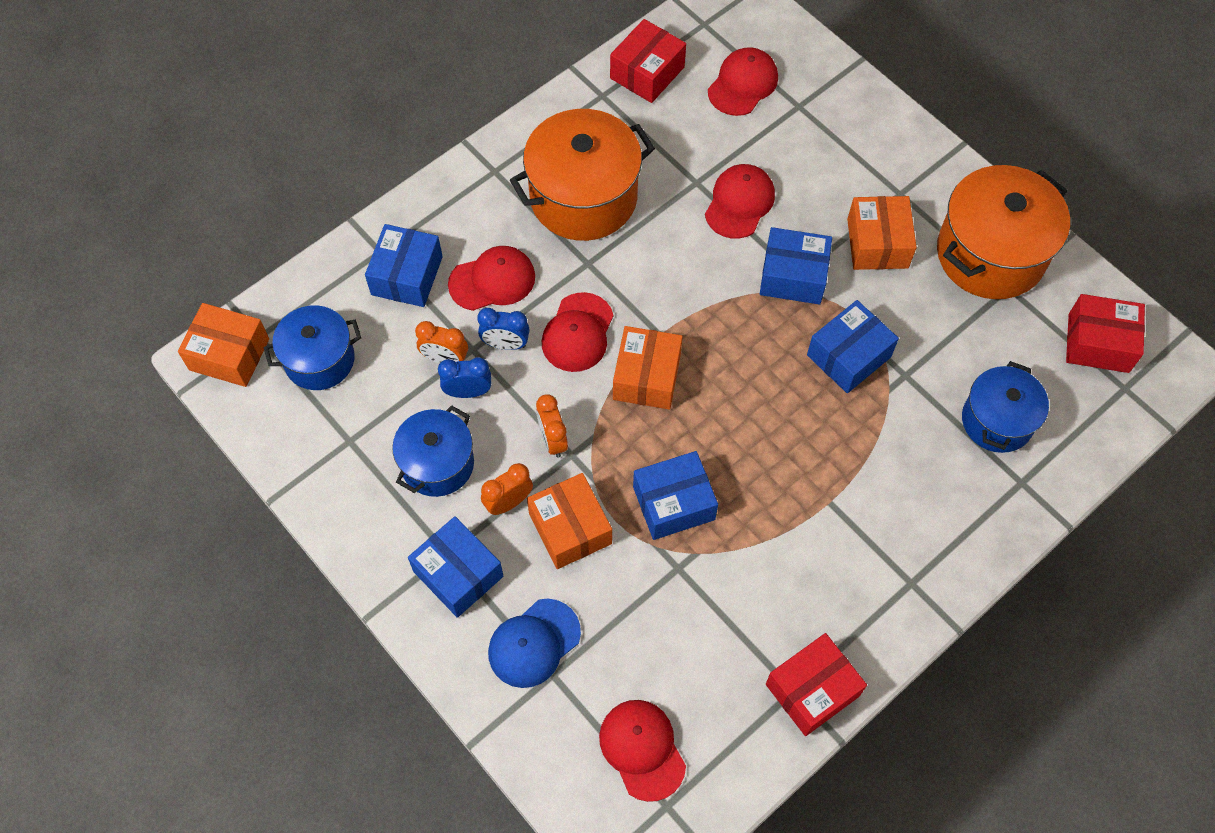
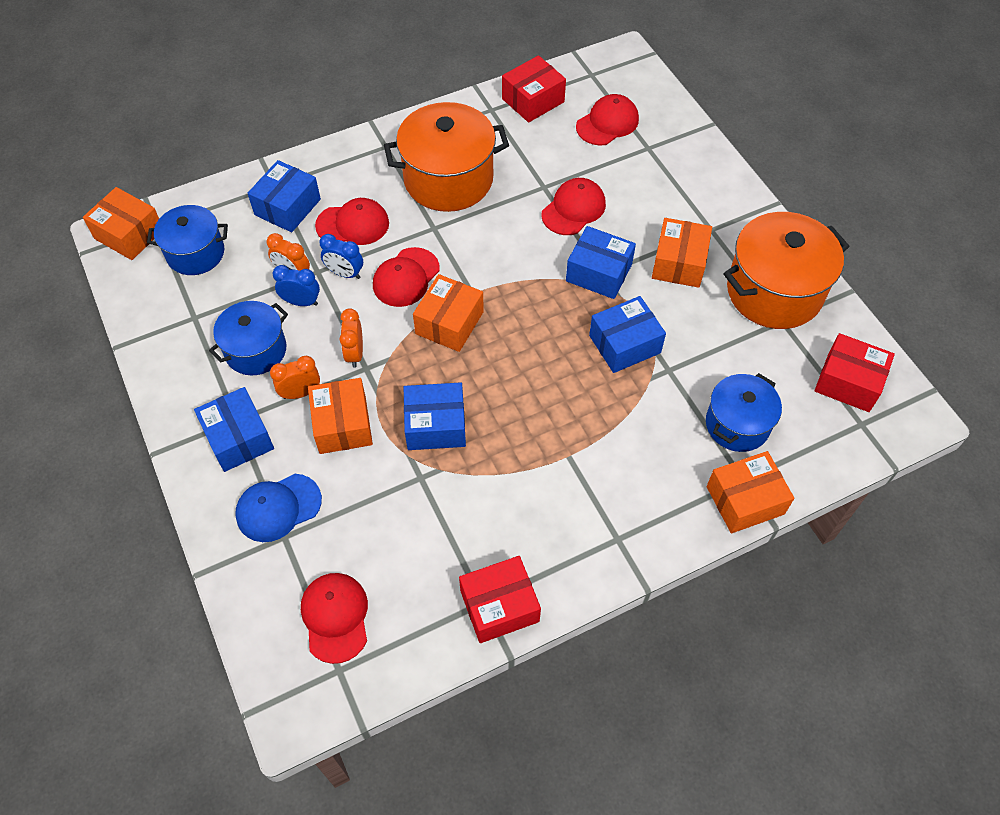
camera: 15 degrees right, 5 degrees down
none -> orange box [707,451,794,533]

